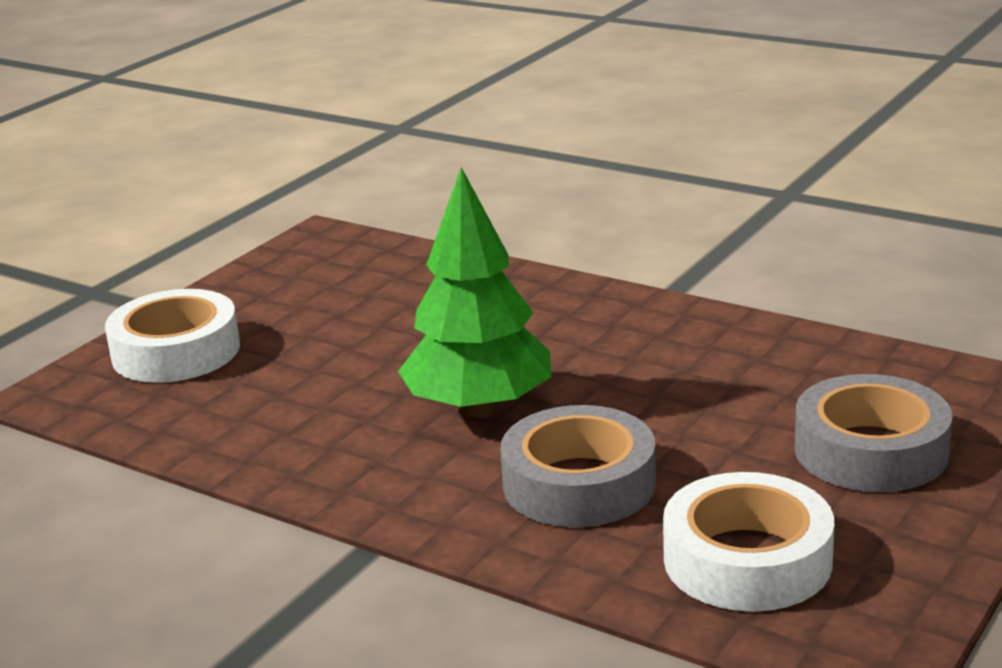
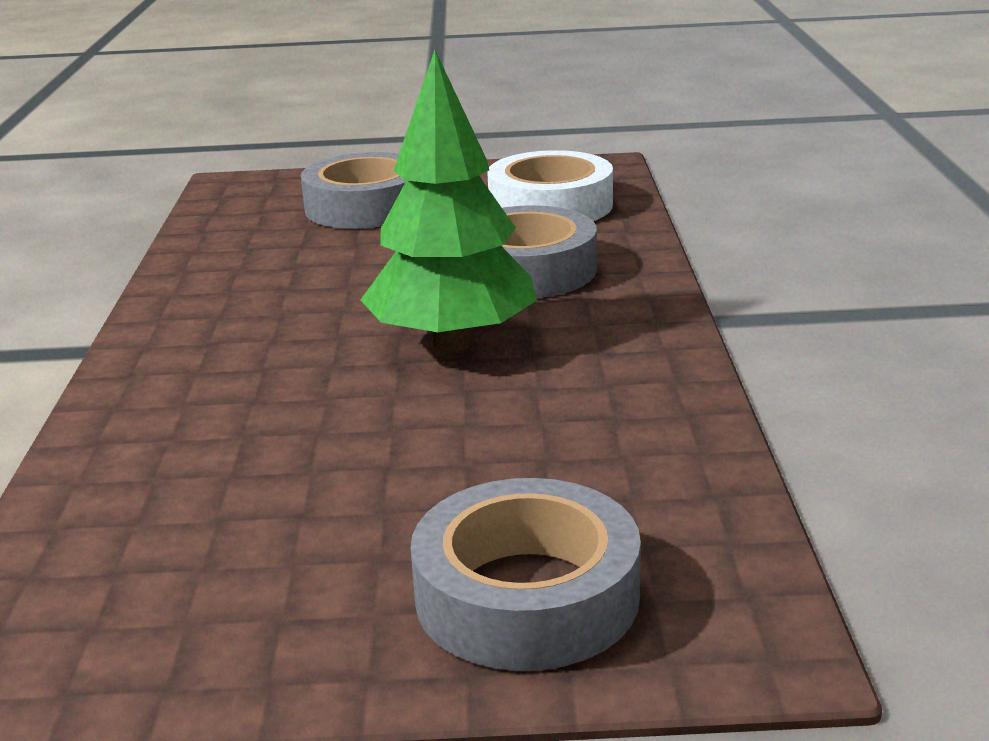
camera: 125 degrees left, 0 degrees up
white tape [105,289,240,383] -> grey tape [410,478,641,671]

